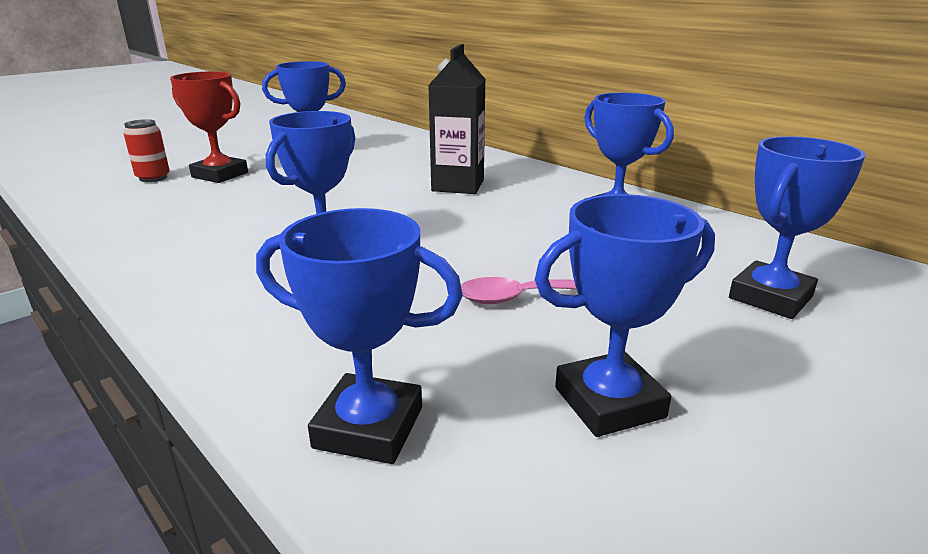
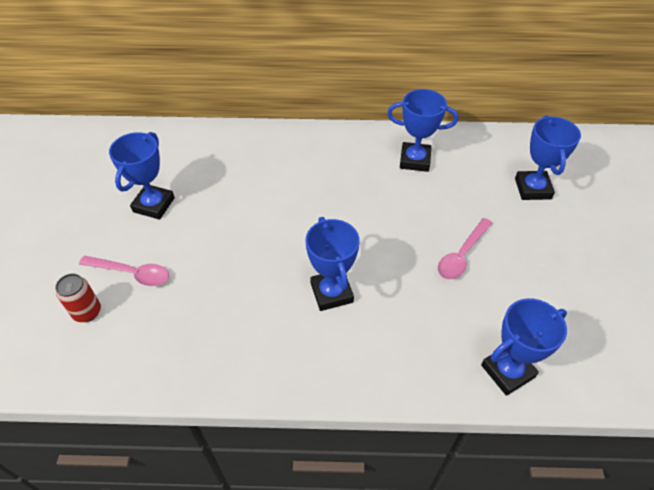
camera: 45 degrees left, 25 degrees up
red trophy [170,71,248,183] -> pink spoon [79,256,169,286]
black carton [428,44,485,194] -> none
blue trophy [535,194,715,437] -> none

